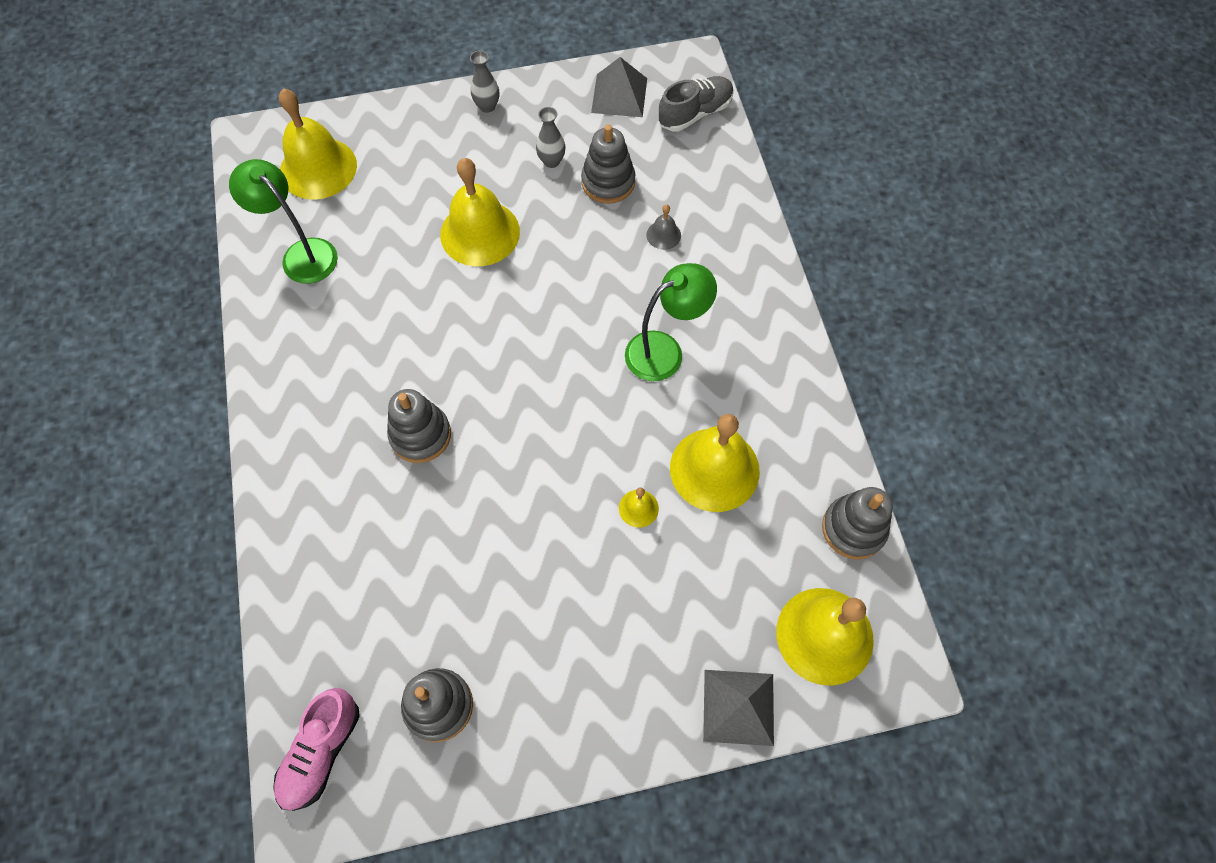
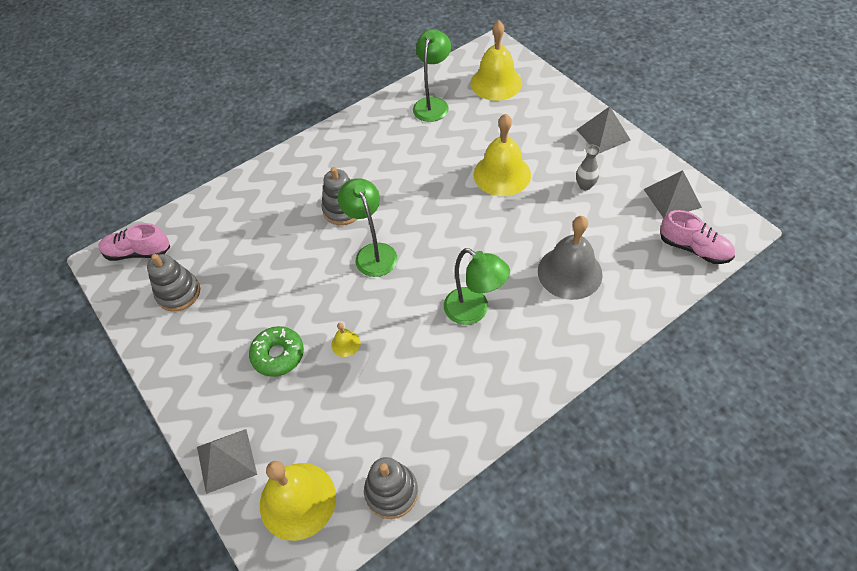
camera: 70 degrees right, 10 degrees down
grey vase [470,50,499,113] -> grey pyramid [577,106,631,153]
grey stacking toy [581,124,635,204] -> none
grey bell [646,204,681,250] -> grey bell [538,216,603,300], size x2.29
grey shoe [658,76,734,132] -> pink shoe [660,210,735,264]
yellow bell [670,414,760,512] -> none
none -> green donut [249,326,304,377]
none -> green lamp [338,178,397,277]

